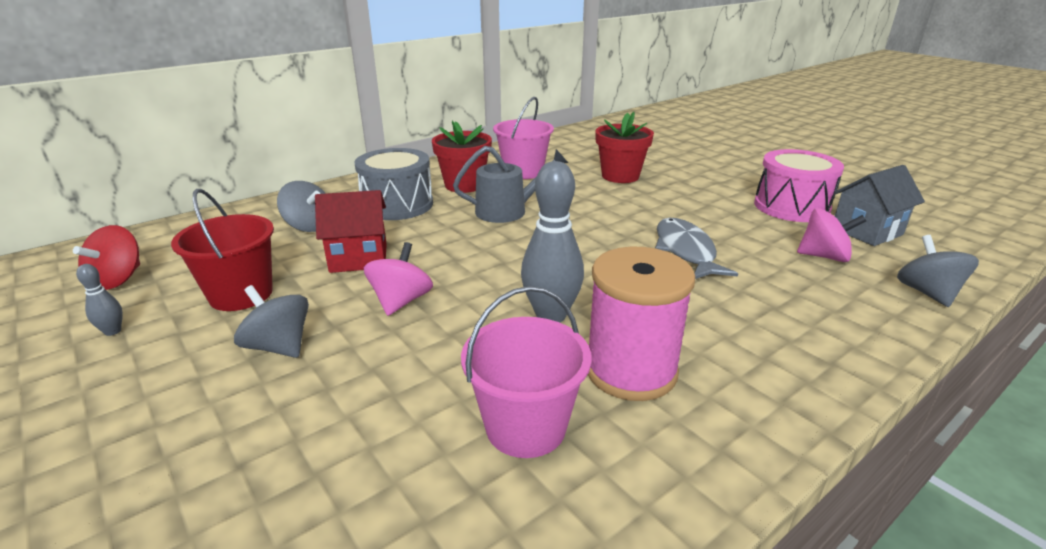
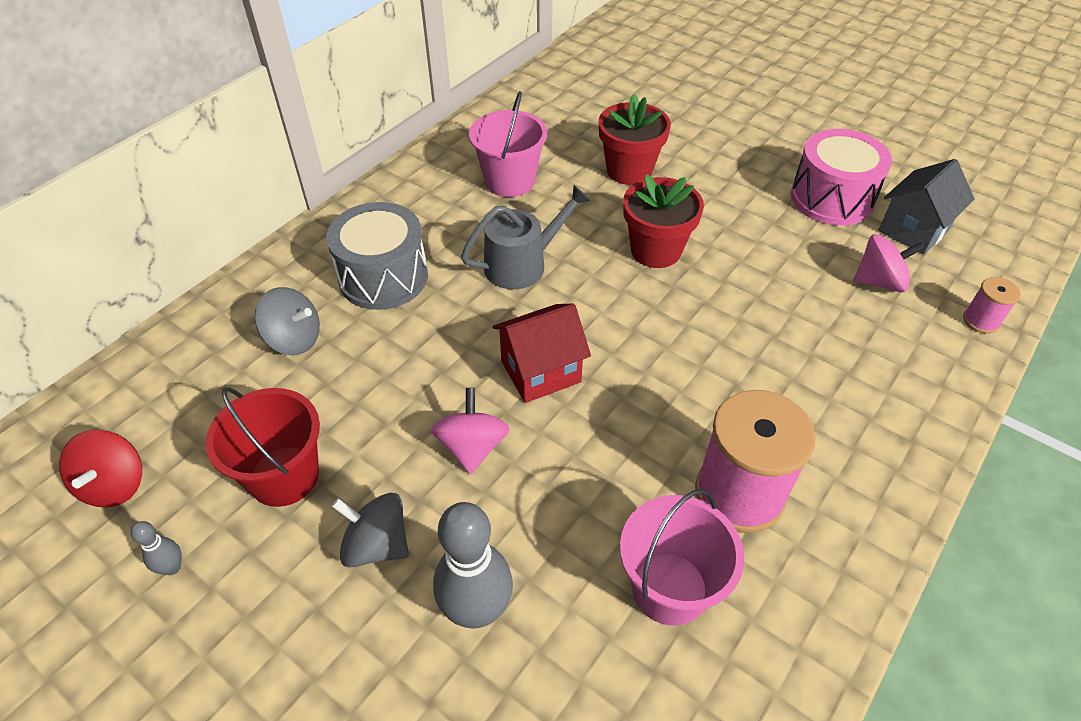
camera: 15 degrees left, 20 degrees up
red house [315,190,387,273] -> red house moved to [492,303,591,403]
red flower pot [432,120,492,193] -> red flower pot moved to [623,174,704,268]
grey bowling pin [521,161,584,322] -> grey bowling pin moved to [433,502,513,629]
grey fish [655,218,738,279] -> none
grey spinning top [897,235,979,307] -> pink spool [963,277,1021,334]

